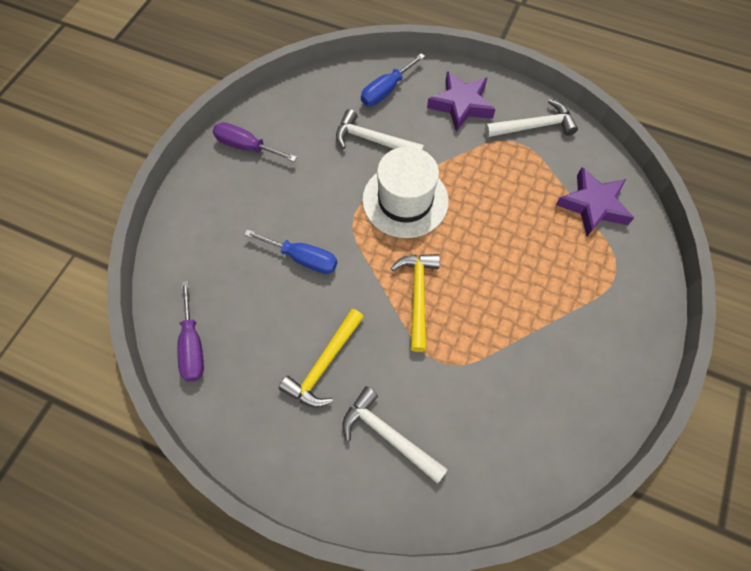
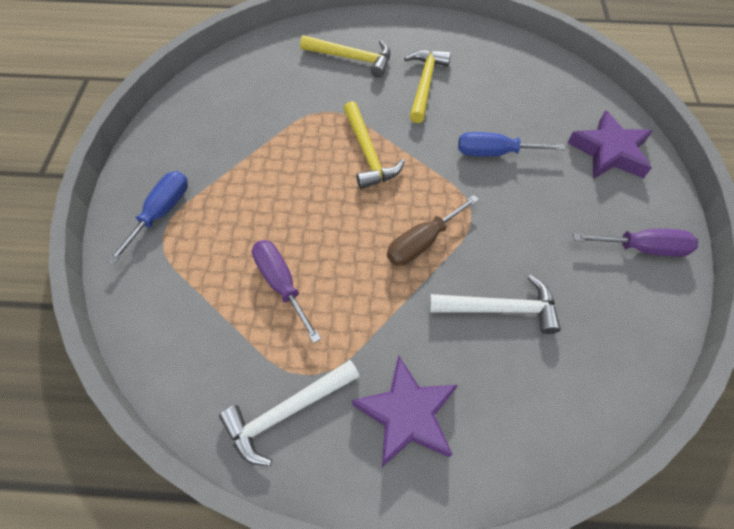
camera: 160 degrees right, 5 degrees down
purple screwdriver [177,281,204,382] -> purple screwdriver moved to [252,240,321,343]
white hammer [343,386,448,484] -> yellow hammer [300,35,391,78]
blue screwdriver [361,53,425,106] -> blue screwdriver moved to [107,171,188,264]
white hat [362,147,449,238] -> brown screwdriver [387,195,479,266]
purple star [556,167,634,236] -> purple star moved to [567,110,653,179]

